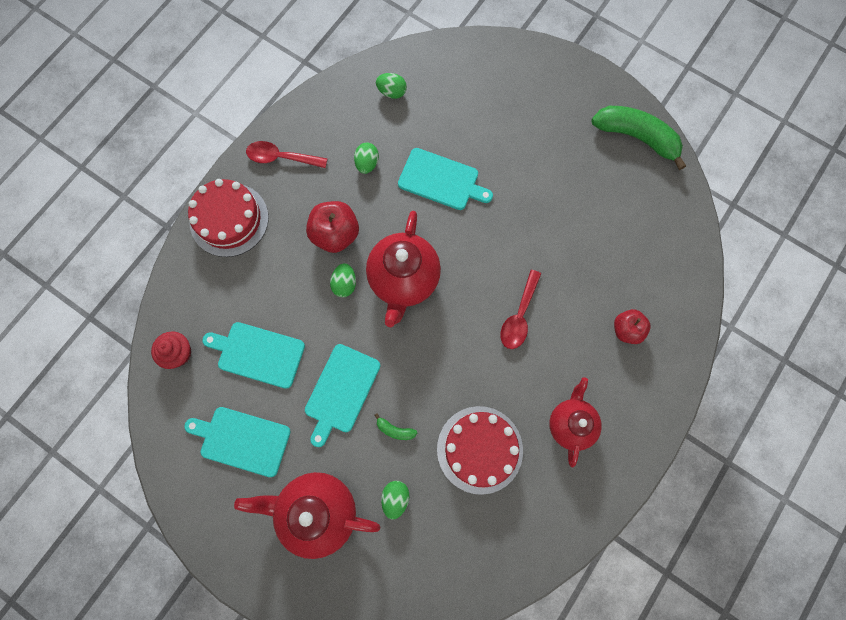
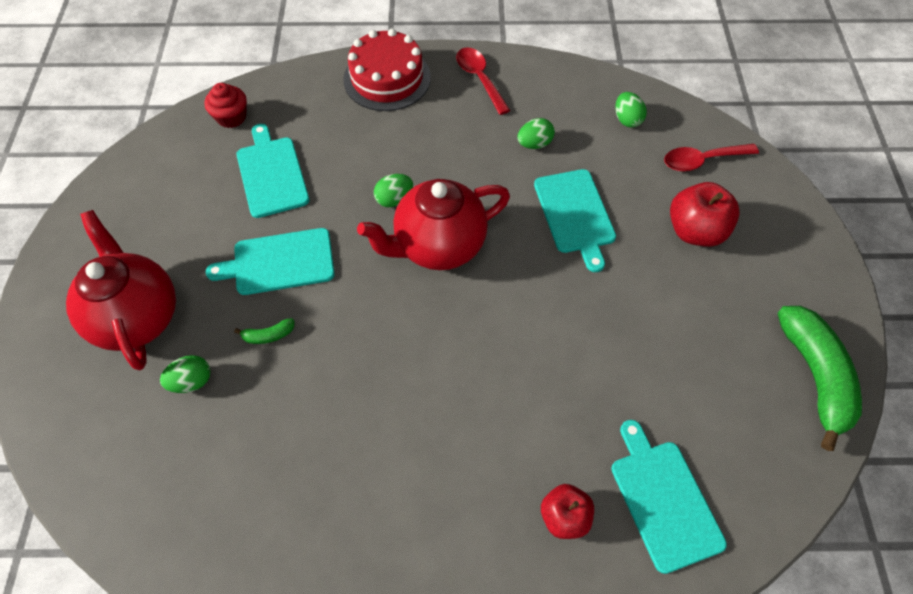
camera: 55 degrees right, 15 degrees down
turquoise cutting board [184,407,291,477] -> turquoise cutting board moved to [611,420,727,574]
red apple [306,201,359,253] -> red apple moved to [670,182,740,247]
green banana [375,413,417,440] -> green banana turned 90 degrees counterclockwise [234,318,295,344]
red cake [437,406,523,495] -> none
red spoon [501,270,541,349] -> red spoon moved to [664,144,759,171]
red teapot [549,377,602,467] -> none

